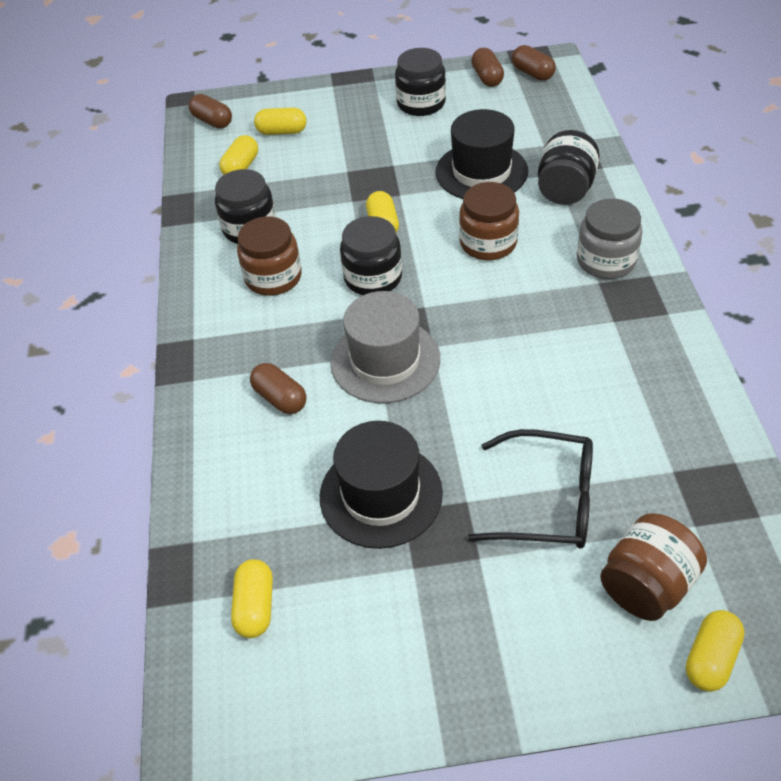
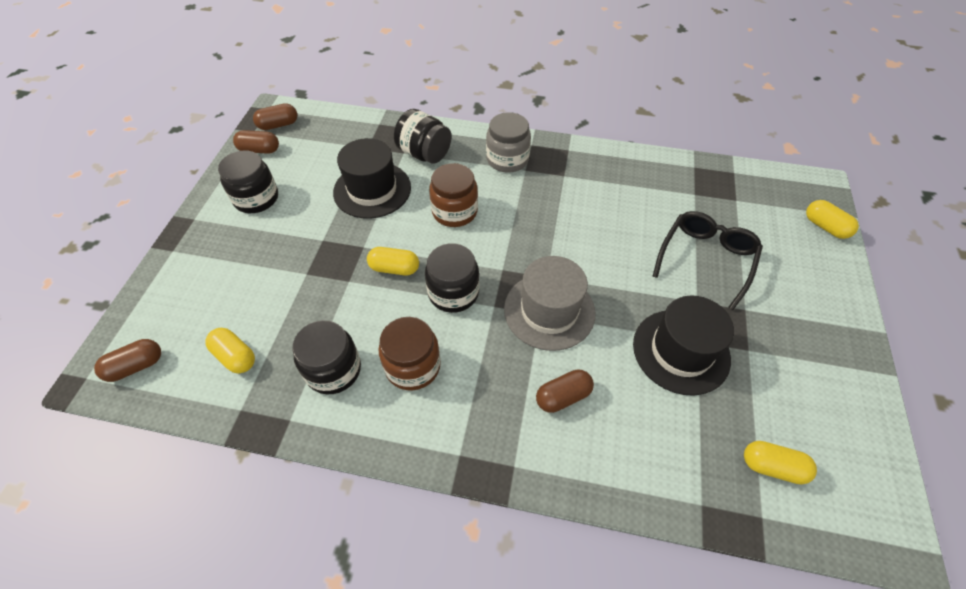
camera: 75 degrees left, 5 degrees up
yellow capsule [254,108,307,135] -> none
brown jar [600,513,707,621] -> none

